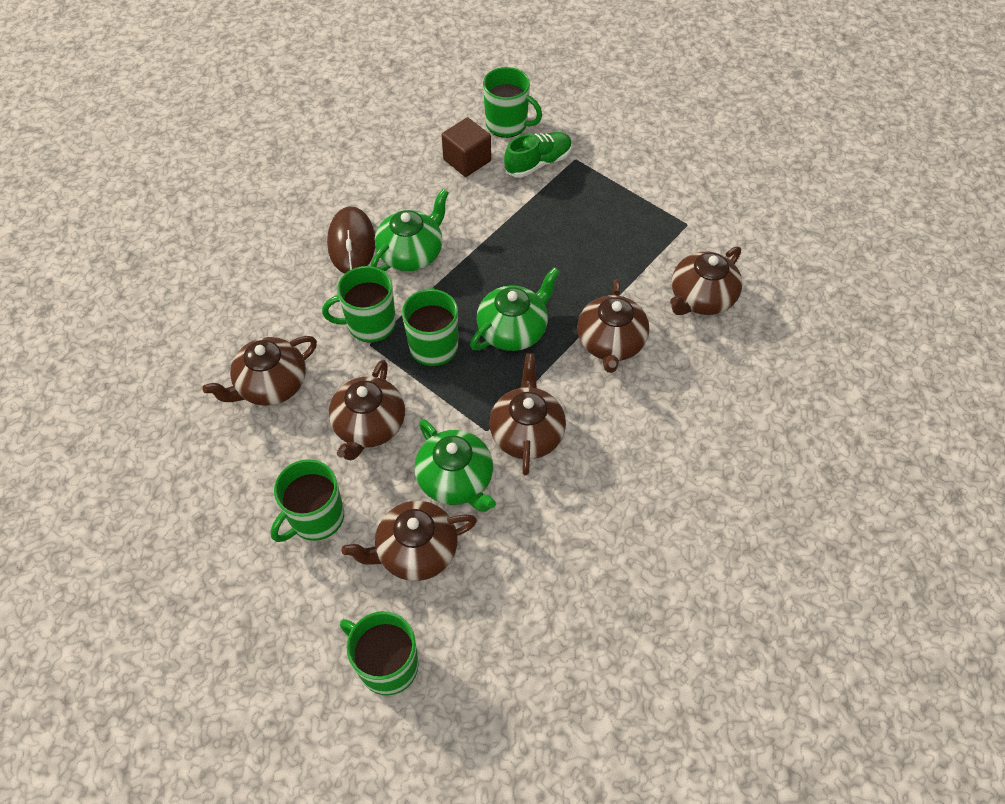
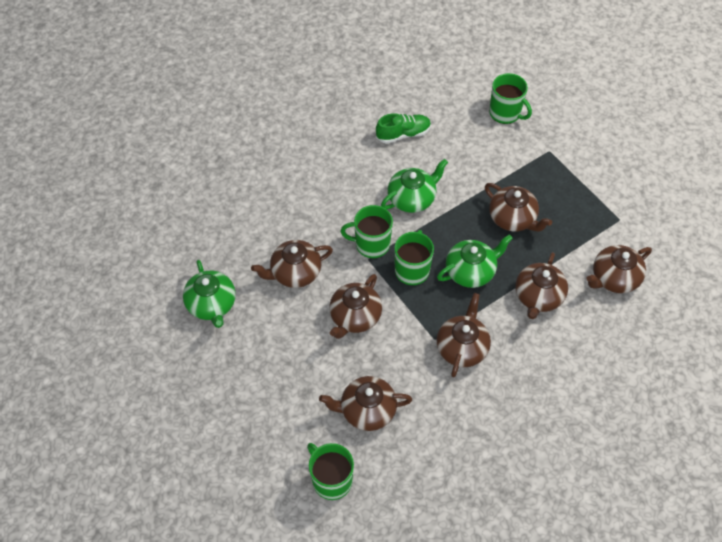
camera: 15 degrees right, 0 degrees up
green mug [271,459,344,542] -> none
brown mouse [327,206,375,273] -> none
green teapot [415,419,496,512] -> green teapot moved to [183,260,236,328]
brown cube [442,117,491,177] -> none
green shoe [504,132,572,178] -> green shoe moved to [376,113,431,144]
none -> brown teapot [485,183,552,231]

